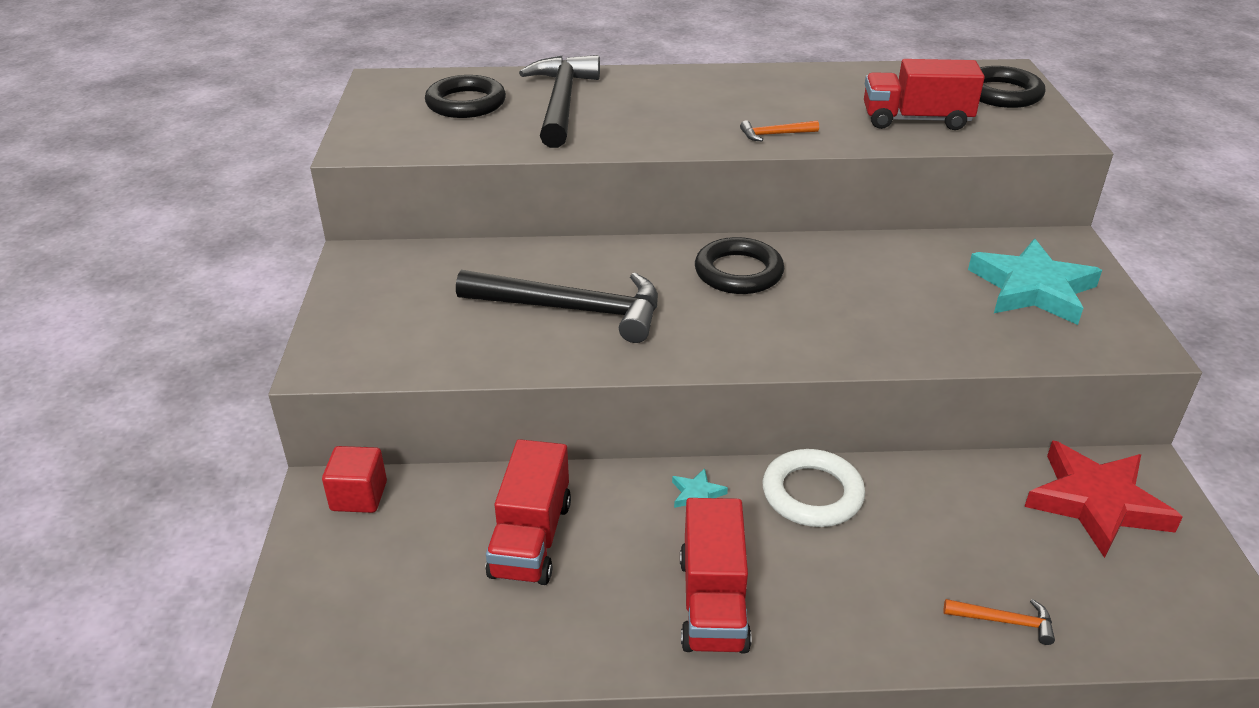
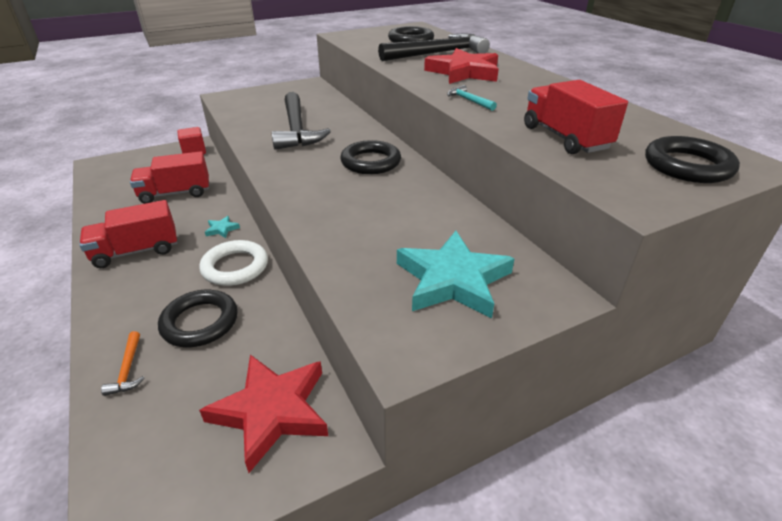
camera: 65 degrees right, 0 degrees up
orange hammer [740,120,819,142] -> turquoise hammer [447,85,497,111]
none -> black ring [158,290,238,347]
none -> red star [424,48,499,84]

